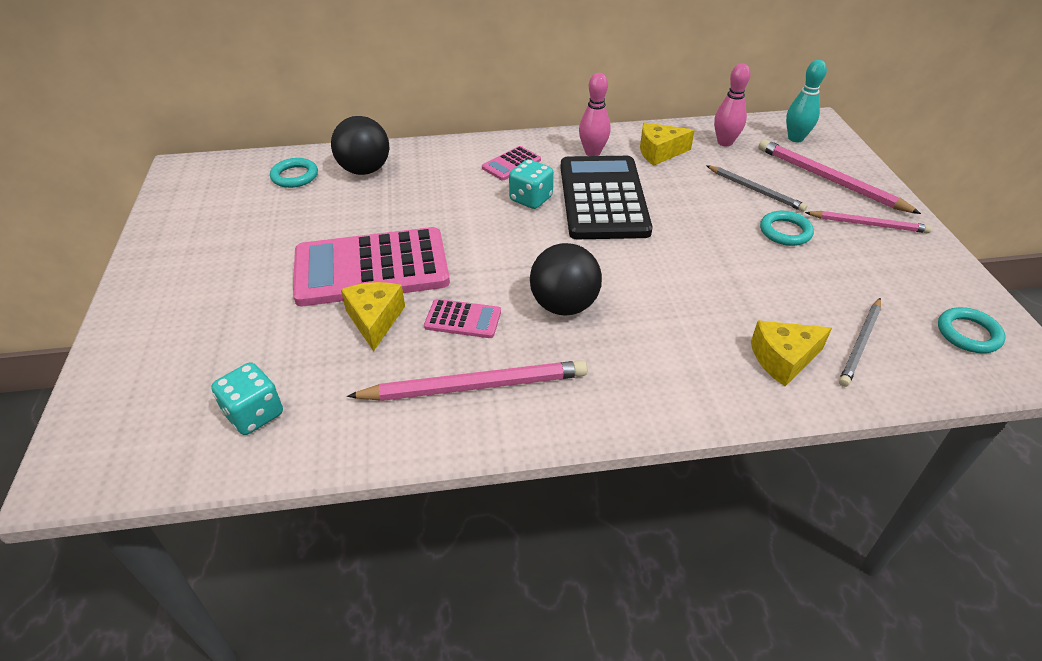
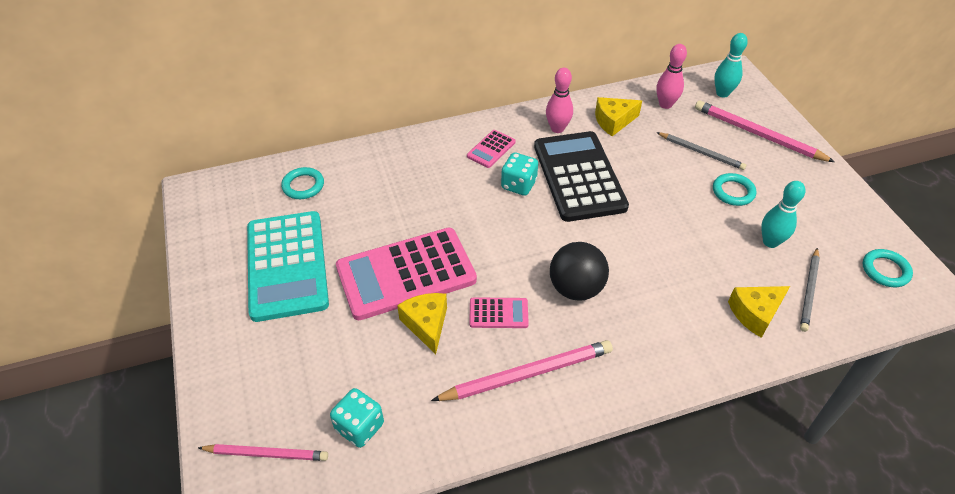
camera: 10 degrees left, 5 degrees up
black ball [331,116,389,175] -> none
pink pencil [805,211,932,233] -> pink pencil moved to [198,444,328,461]
none -> turquoise calculator [247,211,329,322]
none -> turquoise bowling pin [761,181,805,248]

